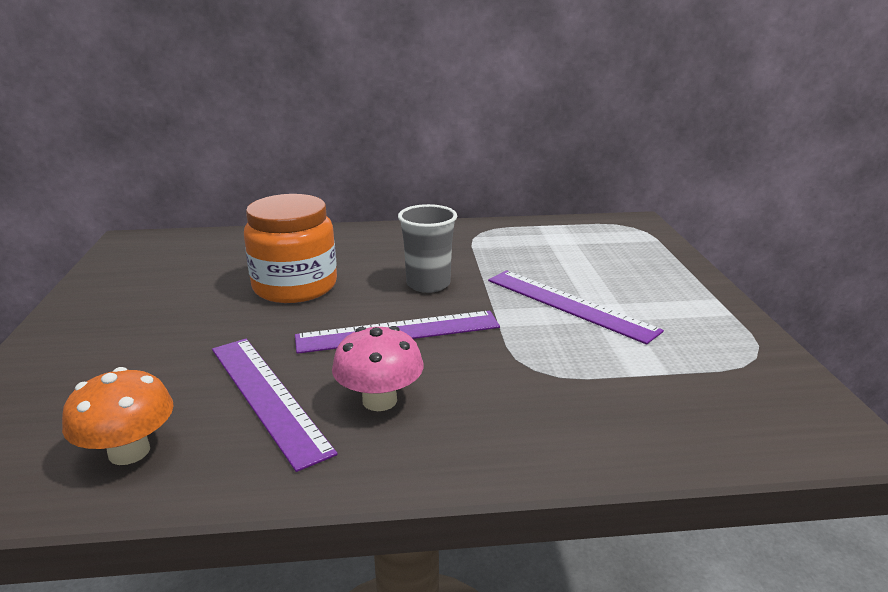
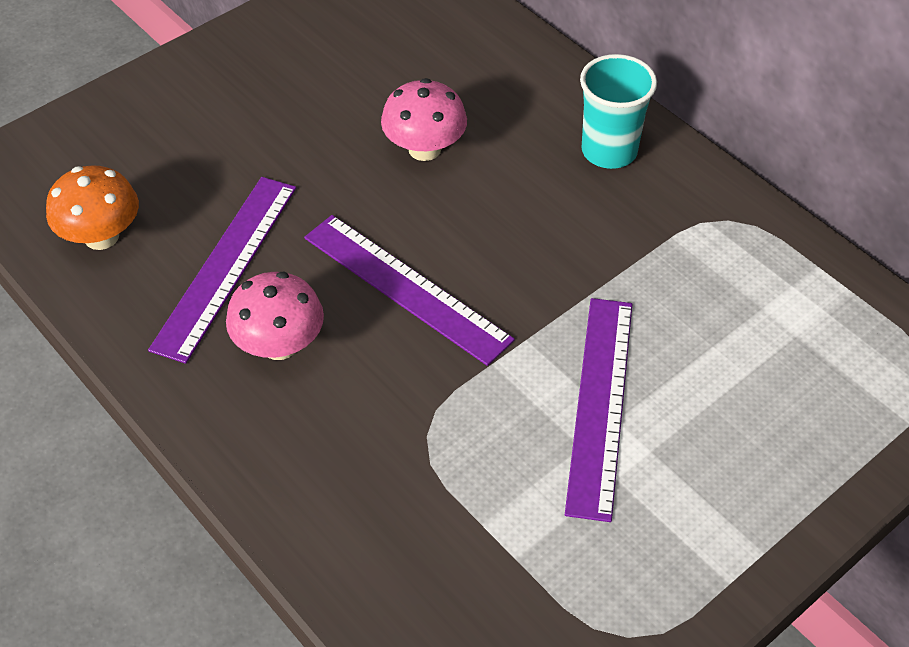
camera: 55 degrees right, 25 degrees up
orange jar [244,194,337,303] -> pink mushroom [381,78,467,161]
grey cup [398,204,457,293] -> none
none -> turquoise cup [580,54,657,169]

